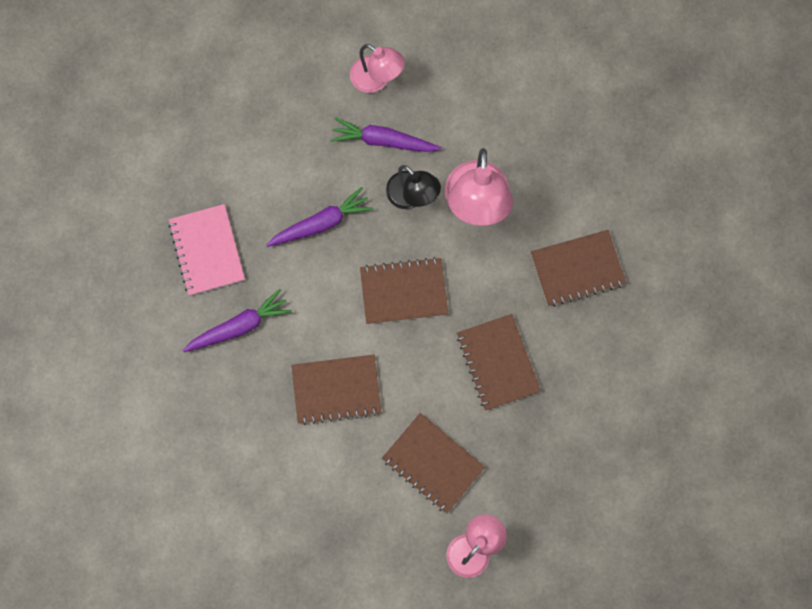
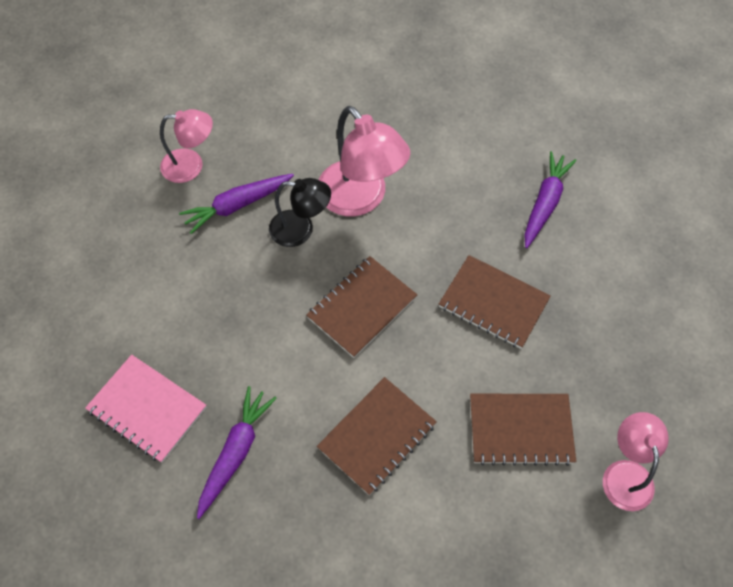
camera: 40 degrees left, 15 degrees down
purple carrot [266,187,373,247] -> purple carrot moved to [524,151,576,248]
brown notebook [531,230,626,307] -> none

